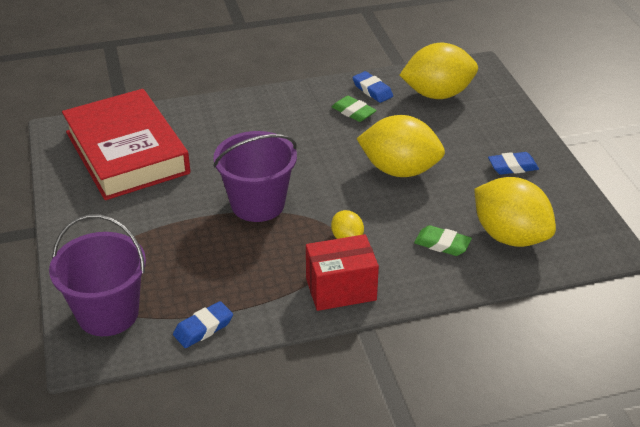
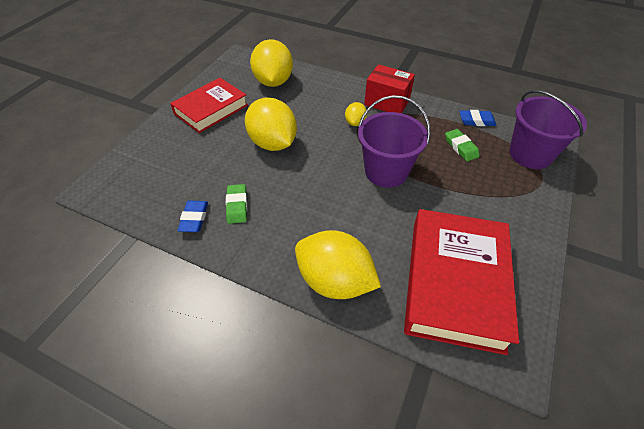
camera: 140 degrees left, 10 degrees up
yellow lemon [400,43,478,99] -> yellow lemon moved to [295,230,381,299]
green eraser [414,225,472,256] -> green eraser moved to [445,129,480,162]
blue eraser [488,152,539,175] -> red book [170,78,248,133]

